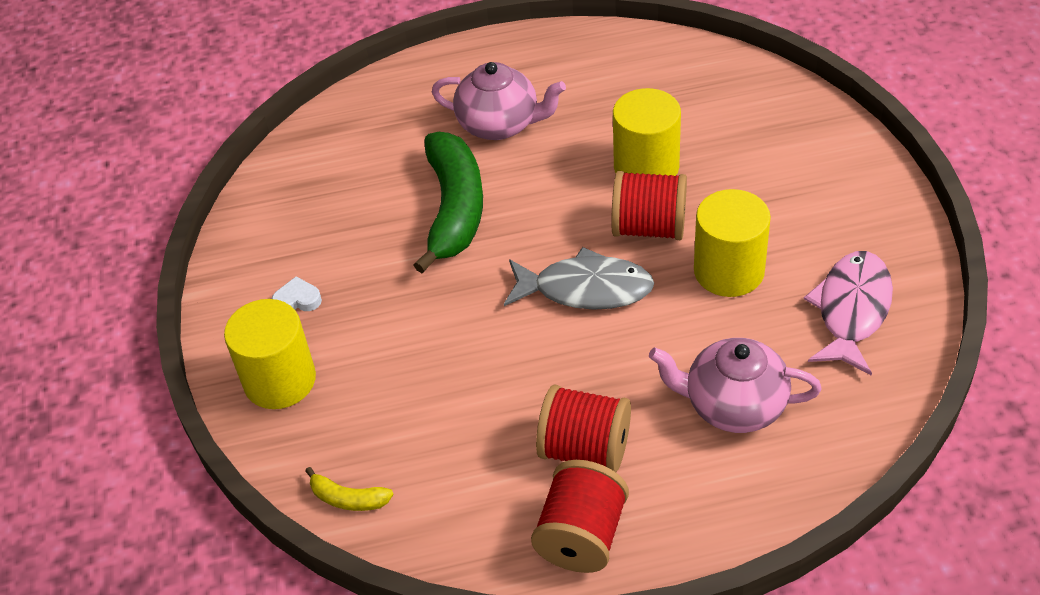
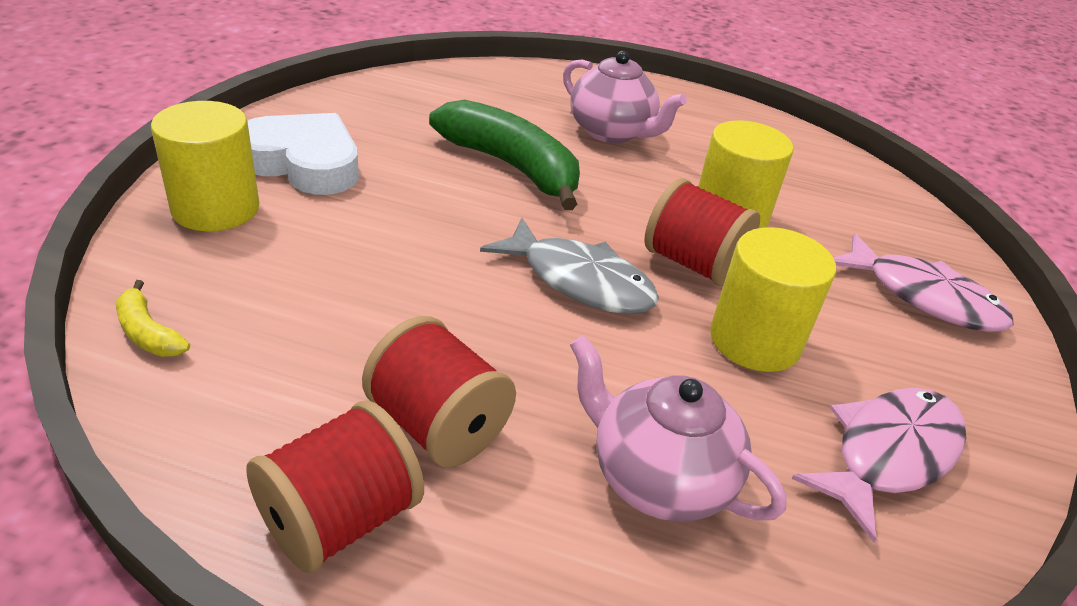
camera: 20 degrees right, 10 degrees down
white heart [272,276,322,311] -> white heart [247,113,359,195], size x2.44
green banana [414,132,483,273] -> green banana turned 75 degrees counterclockwise [429,100,580,210]
none -> pink fish [834,233,1013,332]

